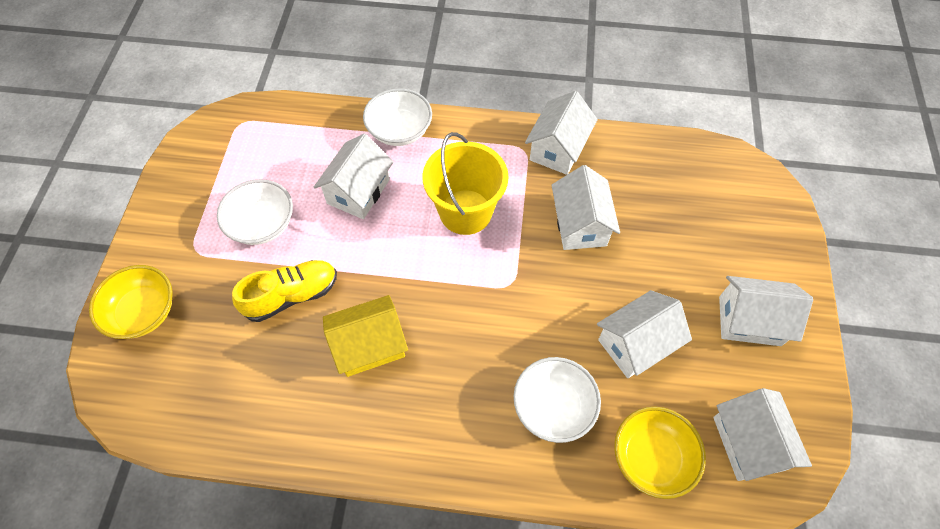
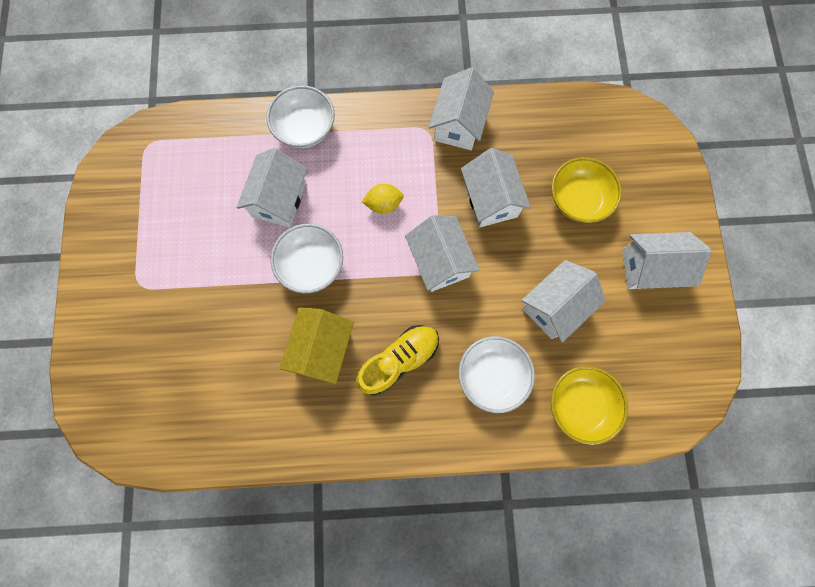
camera: 10 degrees left, 15 degrees up
yellow bowl [89,265,173,339] -> yellow bowl moved to [551,157,622,223]
white bowl [217,179,293,245] -> white bowl moved to [271,224,343,293]
yellow shoe [232,260,337,322] -> yellow shoe moved to [356,325,439,396]
yellow house [323,295,408,377] -> yellow house turned 45 degrees counterclockwise [280,308,354,384]
yellow bucket [422,132,509,235] -> yellow lemon [362,184,404,214]
white house [713,388,812,481] -> white house moved to [405,215,480,292]

